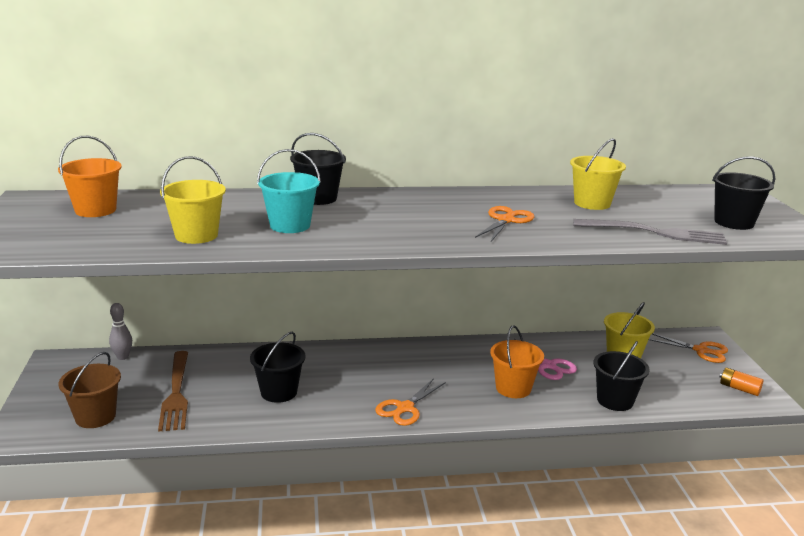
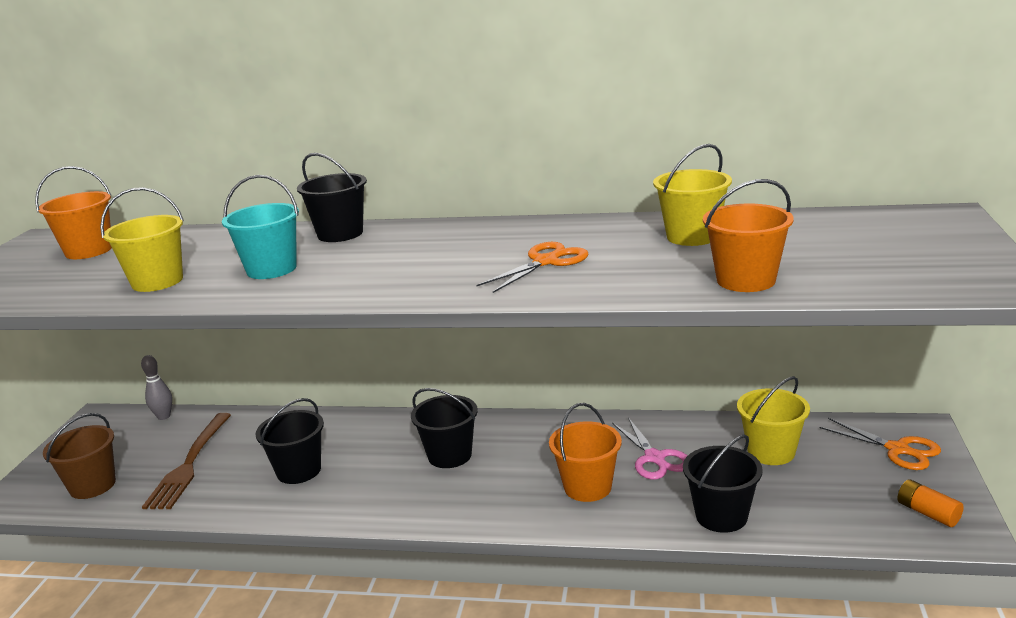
camera: 20 degrees right, 0 degrees up
orange scissors [375,378,446,426] -> none
grey fork [573,219,728,245] -> orange bucket [703,179,794,292]
black bucket [712,156,775,230] -> black bucket moved to [411,388,478,468]

